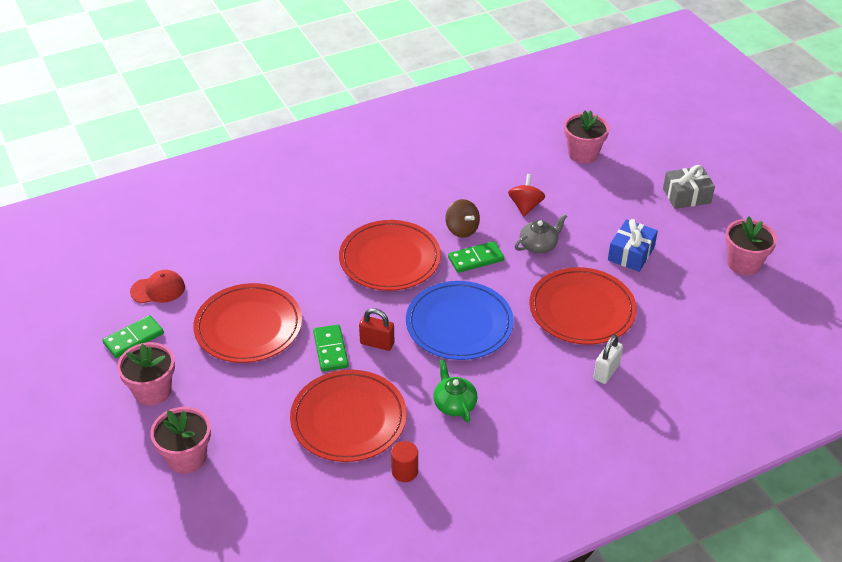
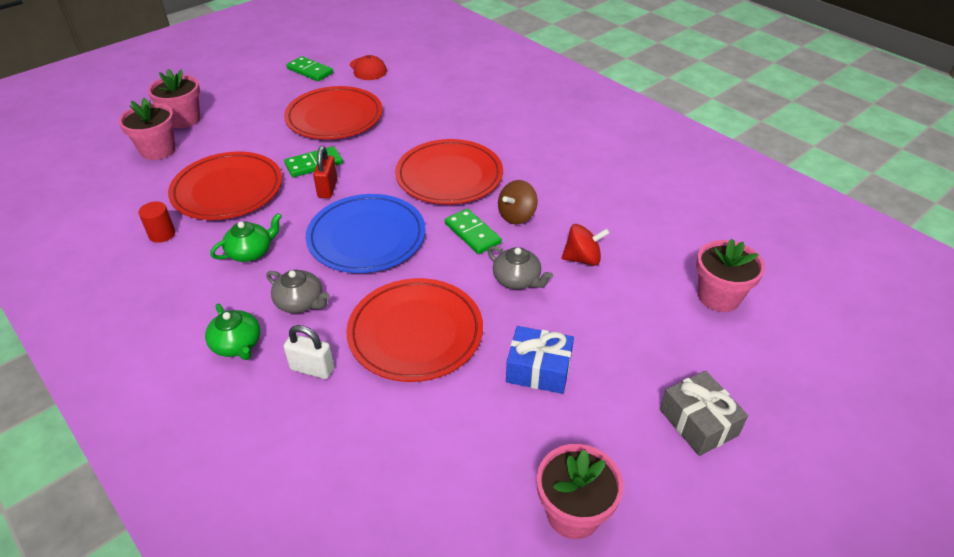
camera: 75 degrees right, 0 degrees up
pink flower pot [117,342,175,406] -> pink flower pot moved to [119,98,176,160]
none -> green teapot [205,304,260,360]
none -> grey teapot [266,270,330,313]

